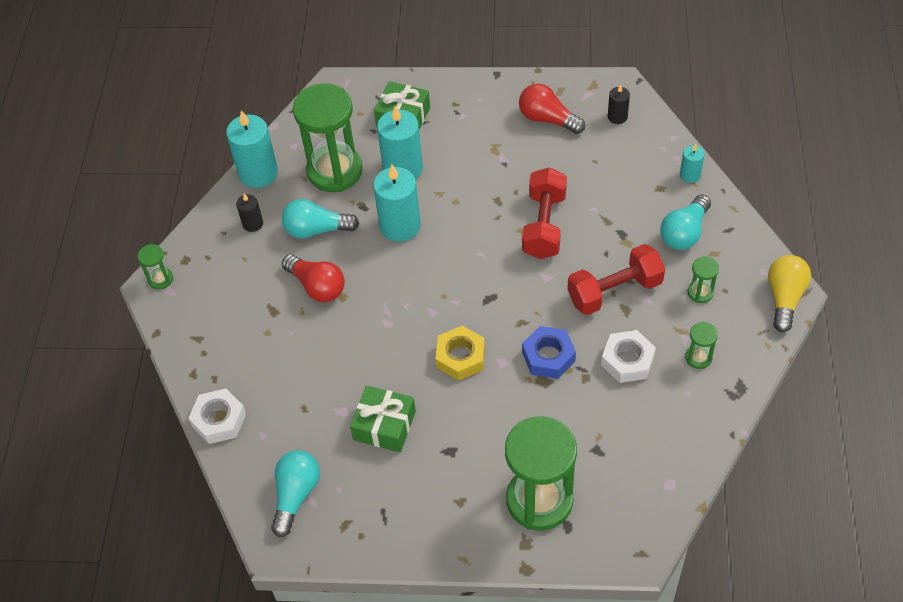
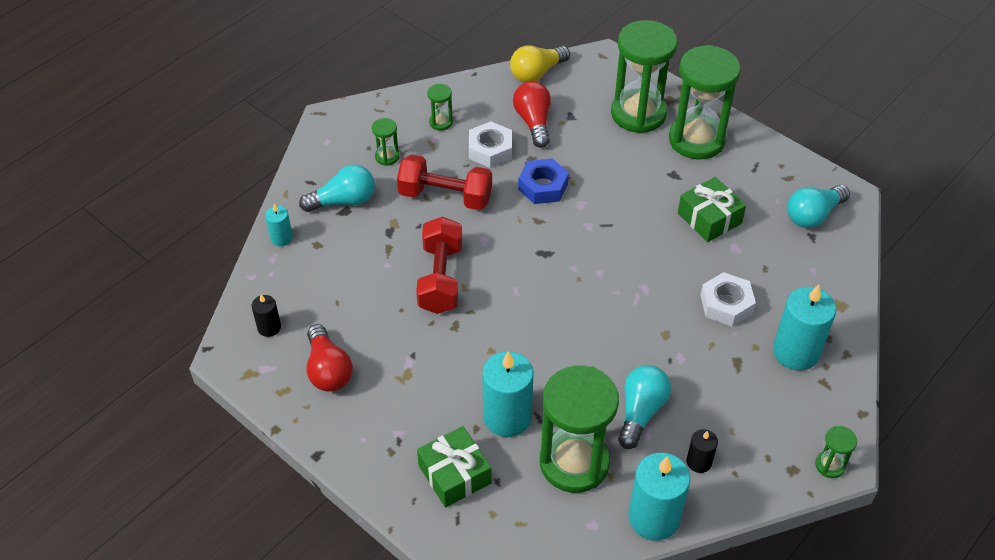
camera: 145 degrees left, 5 degrees down
white nut [188,388,246,444] -> white nut moved to [700,272,756,326]
turquoise light bulb [282,199,359,239] -> turquoise light bulb turned 105 degrees counterclockwise [618,365,671,449]
red light bulb [282,254,345,302] -> red light bulb moved to [513,81,551,148]
turquoise candle [373,165,421,242] -> turquoise candle moved to [773,284,836,370]
yellow nut [435,326,485,381] -> none
red dumbbell [522,167,567,259] -> red dumbbell turned 45 degrees counterclockwise [416,216,462,314]
yellow light bulb [768,255,811,332] -> yellow light bulb moved to [510,45,570,82]
none -> green hourglass [669,45,741,160]

